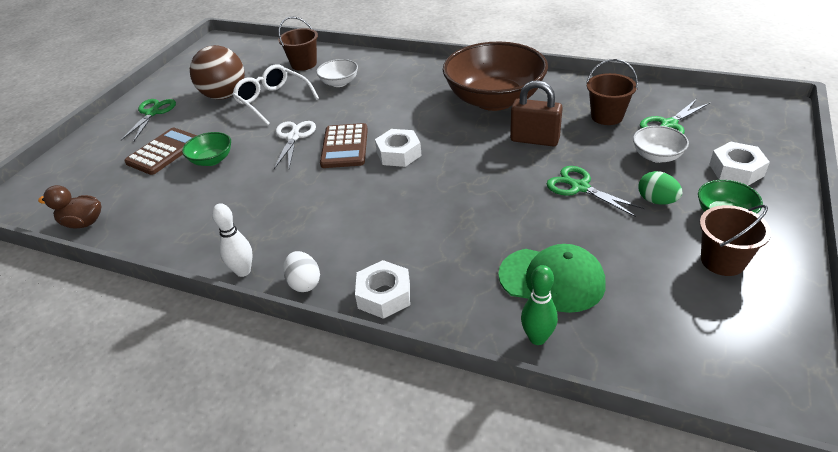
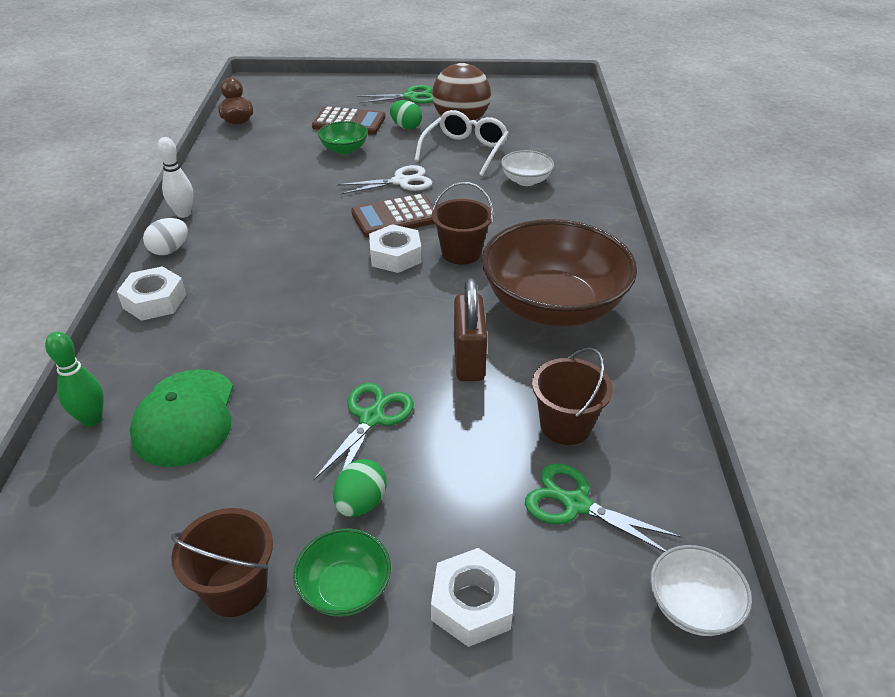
camera: 65 degrees right, 0 degrees up
brown bucket [278,17,318,71] -> brown bucket moved to [432,182,494,265]
white bowl [633,126,689,163] -> white bowl moved to [650,545,752,636]
none -> green egg [390,100,422,129]

